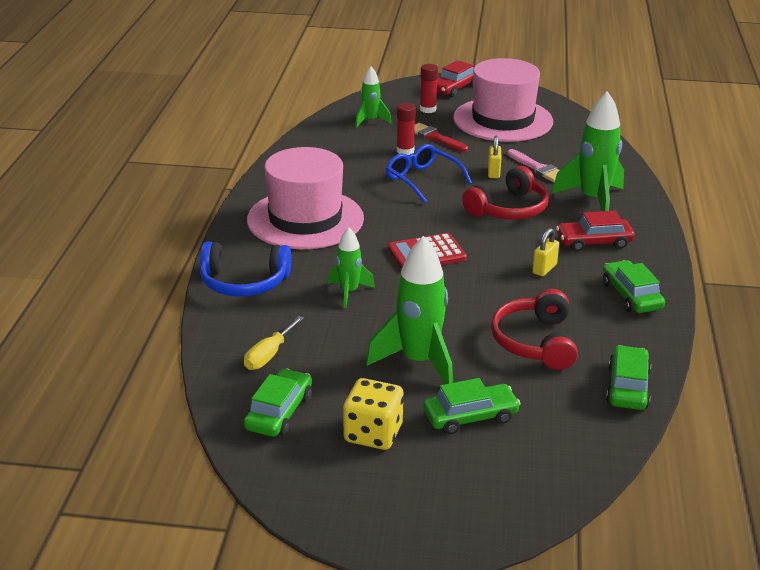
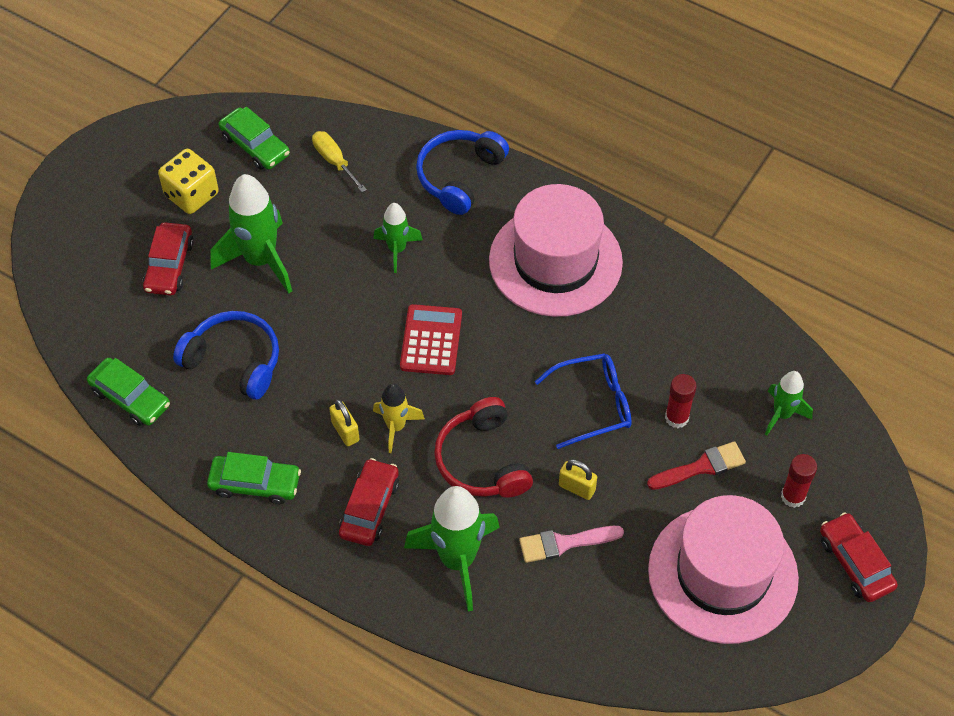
camera: 115 degrees right, 25 degrees up
green car [423,378,521,434] -> red car [143,223,194,296]
red headphones [491,289,578,370] -> blue headphones [173,311,279,399]
none -> yellow rocket [373,383,425,453]

